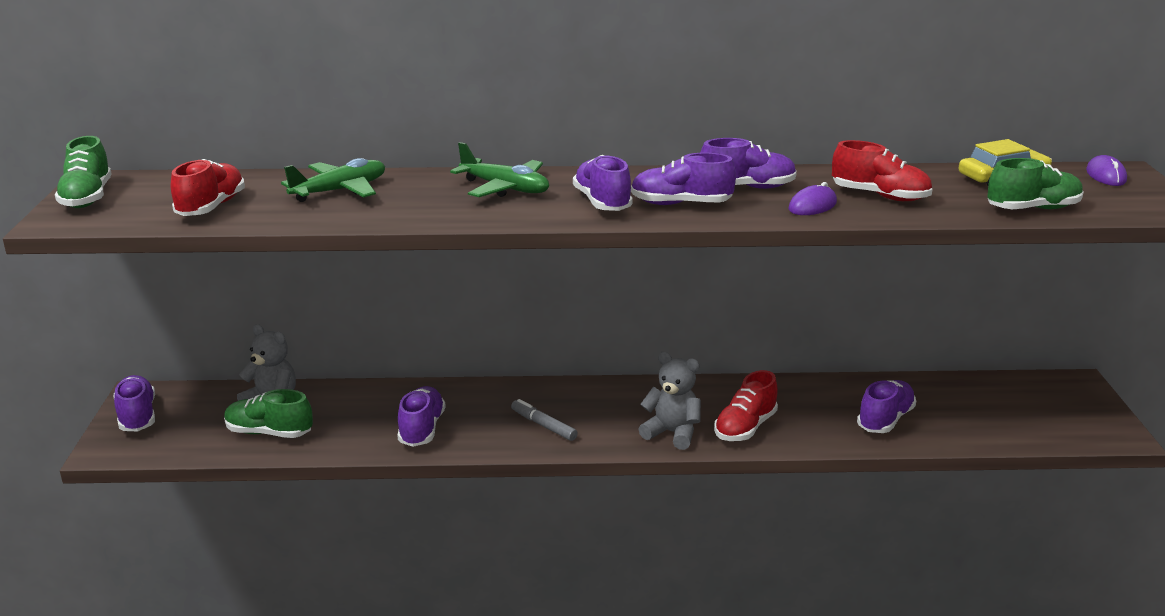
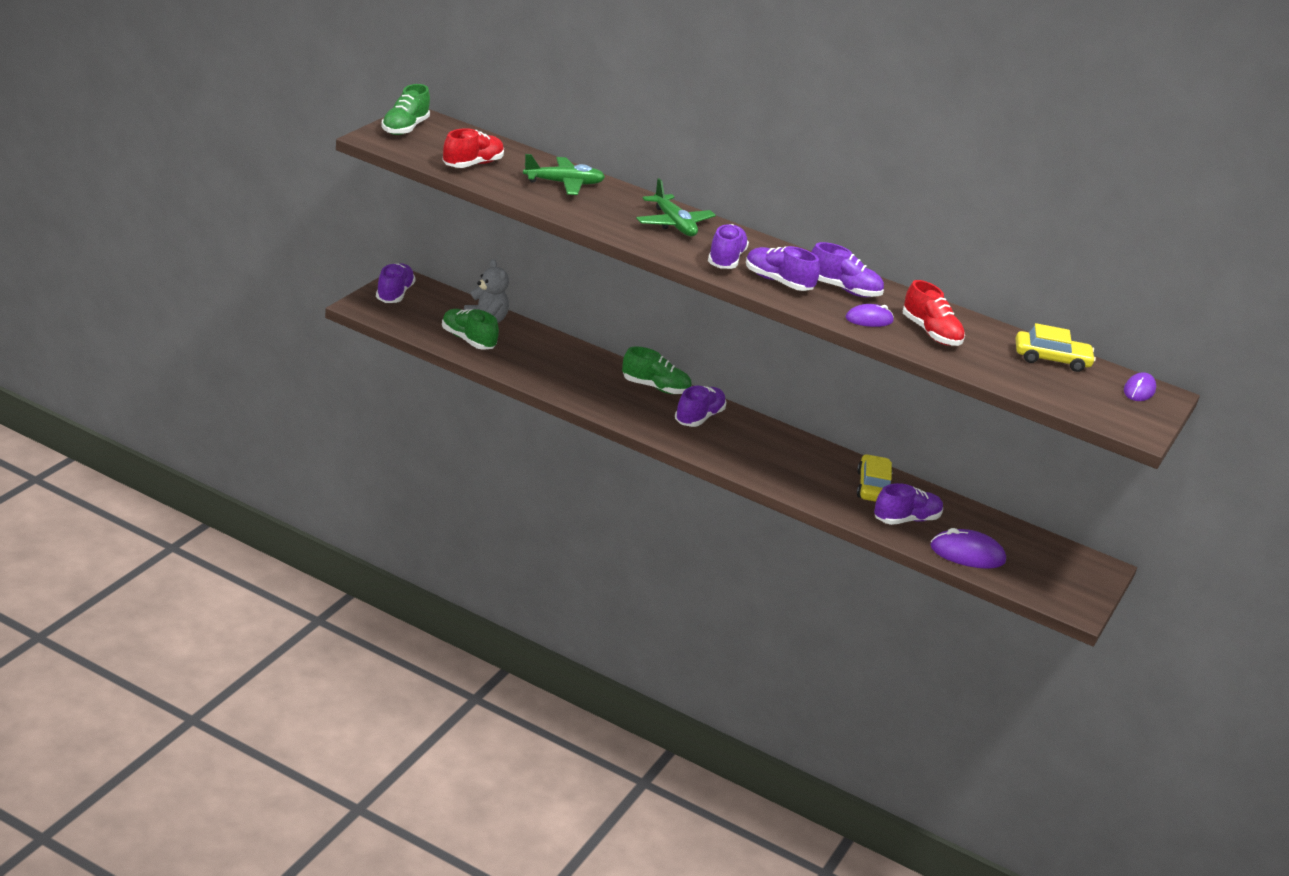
camera: 25 degrees right, 5 degrees up
purple shoe [397,386,446,447] -> purple shoe moved to [675,386,726,427]
grey marker [511,399,578,441] -> none
grey teddy bear [639,352,701,450] -> none
red shoe [714,370,778,441] -> none
green shoe [987,158,1084,209] -> green shoe moved to [622,346,692,394]
none -> yellow car [857,454,893,502]
none -> purple mouse [930,528,1006,569]

